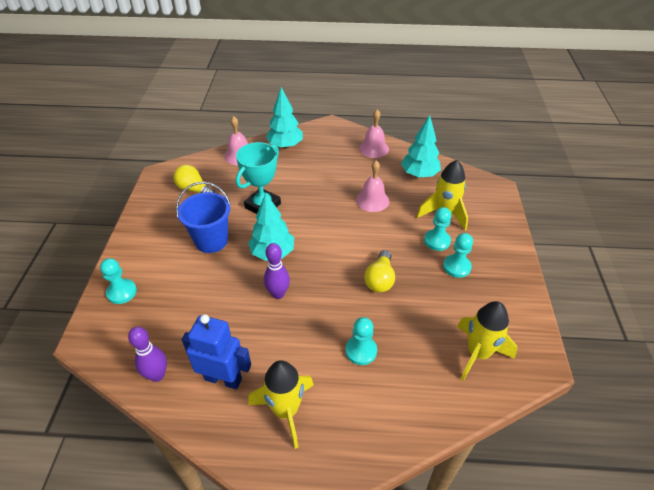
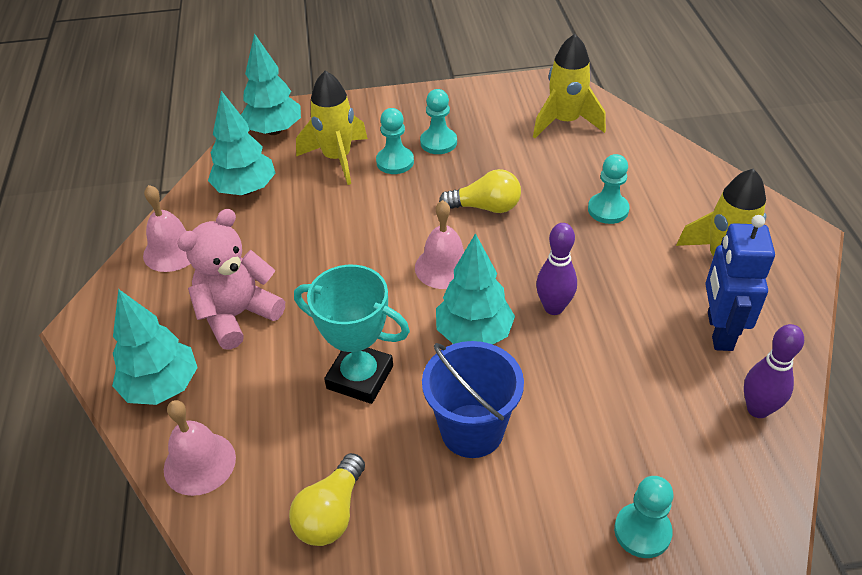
camera: 100 degrees left, 0 degrees up
pink bell [356,160,389,212] -> pink bell moved to [415,200,464,289]
none -> pink teddy bear [177,209,285,350]
none -> turquoise tree [241,33,301,135]

